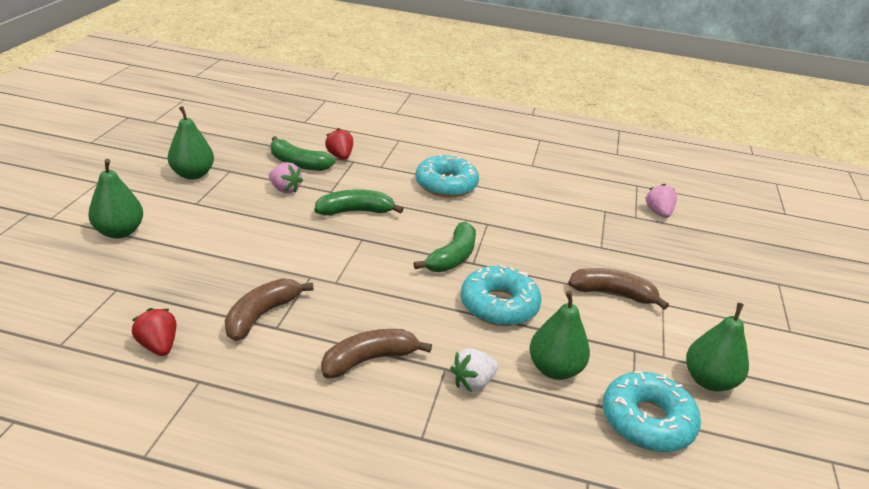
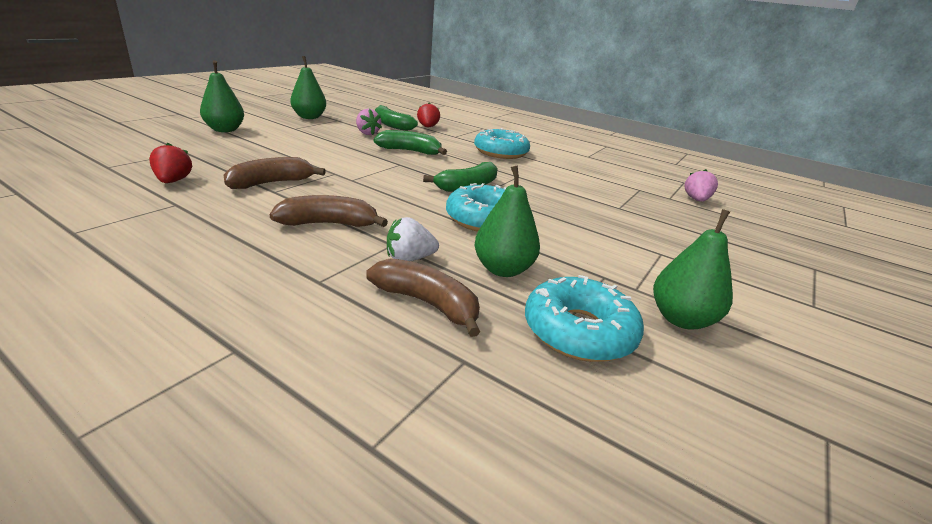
camera: 20 degrees right, 5 degrees down
brown banana [568,268,669,310] -> brown banana moved to [366,258,480,337]

